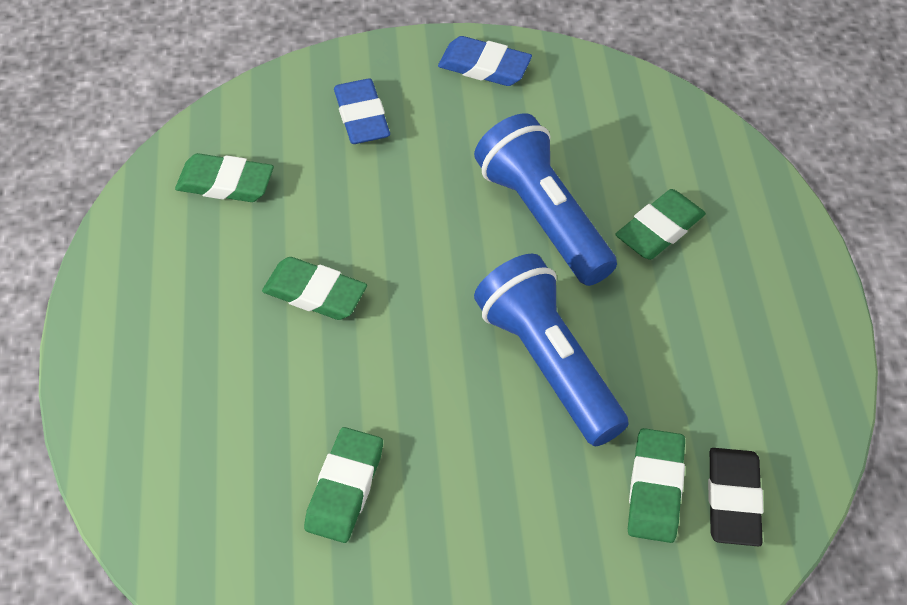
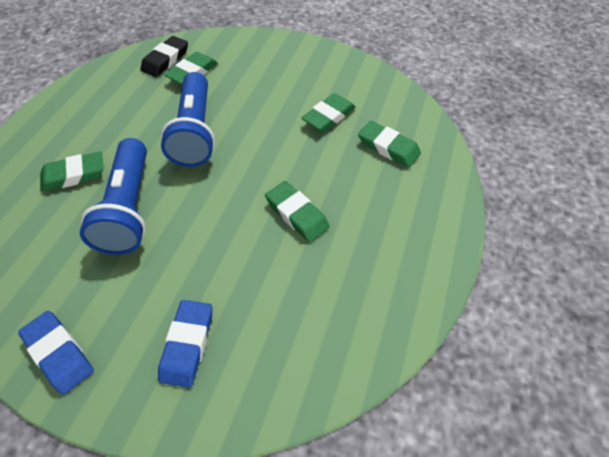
camera: 155 degrees left, 0 degrees up
green eraser [175,153,274,202] -> green eraser moved to [358,121,421,168]

